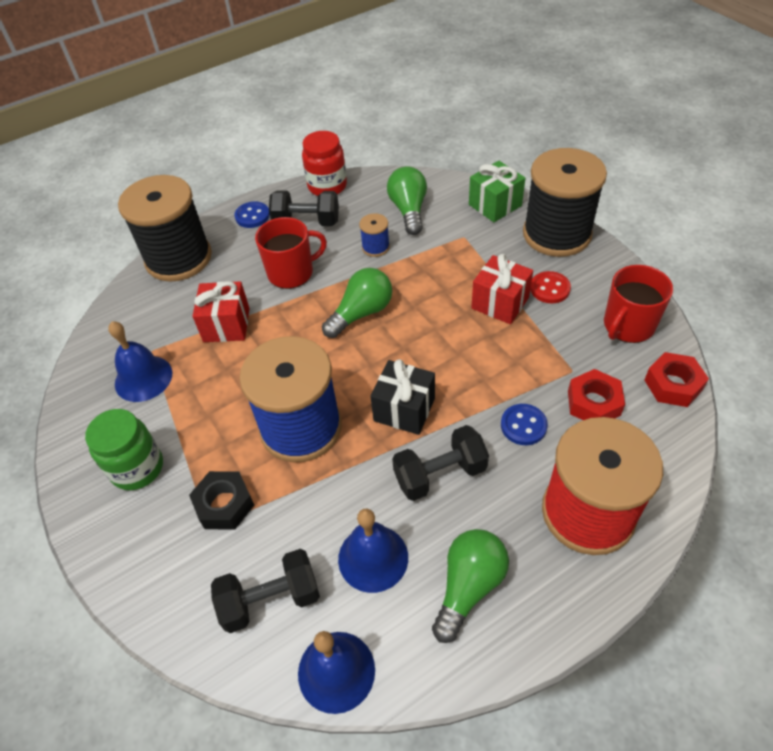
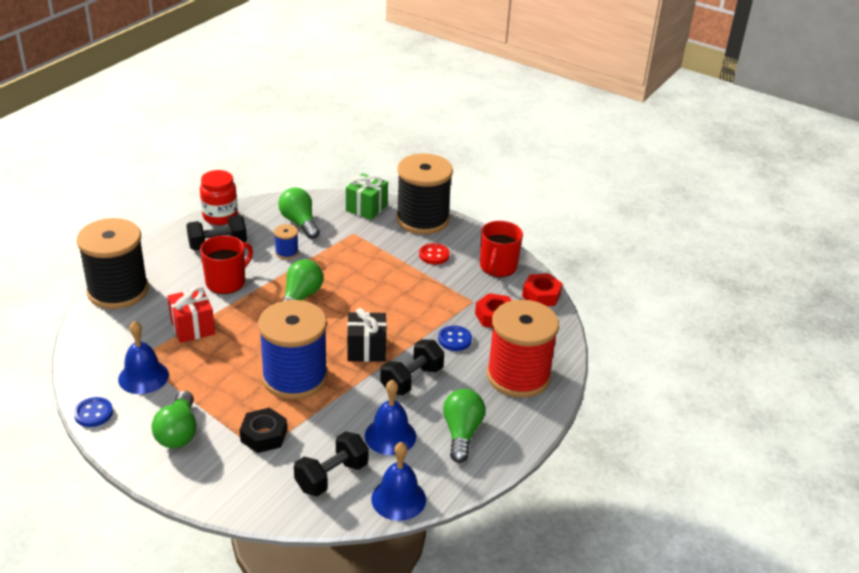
camera: 30 degrees left, 15 degrees down
green jar [85,409,163,490] -> green light bulb [151,391,197,448]
blue button [234,201,270,228] -> blue button moved to [74,397,113,427]
red gift [471,254,533,324] -> none

